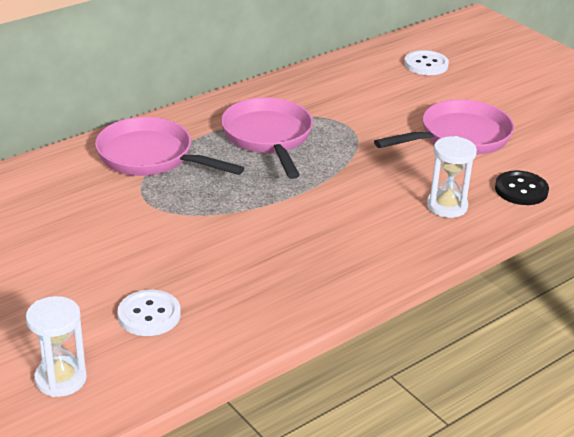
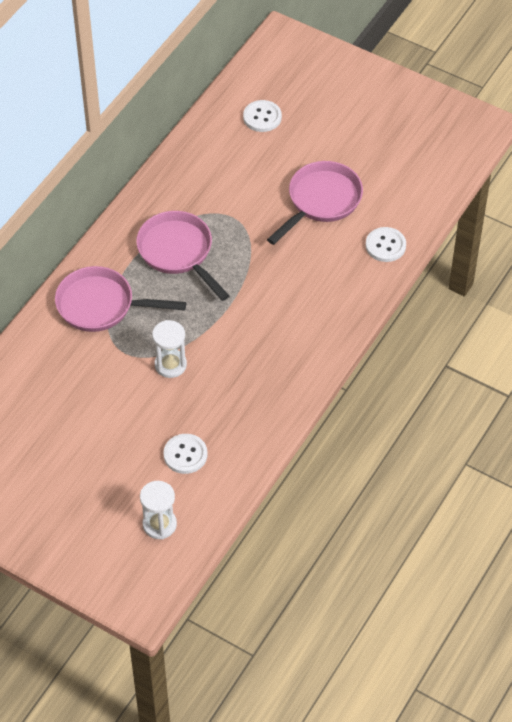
camera: 20 degrees left, 20 degrees up
white hourglass [427,136,477,218] -> white hourglass moved to [152,320,187,378]
black button [495,170,549,205] -> white button [366,227,406,262]

